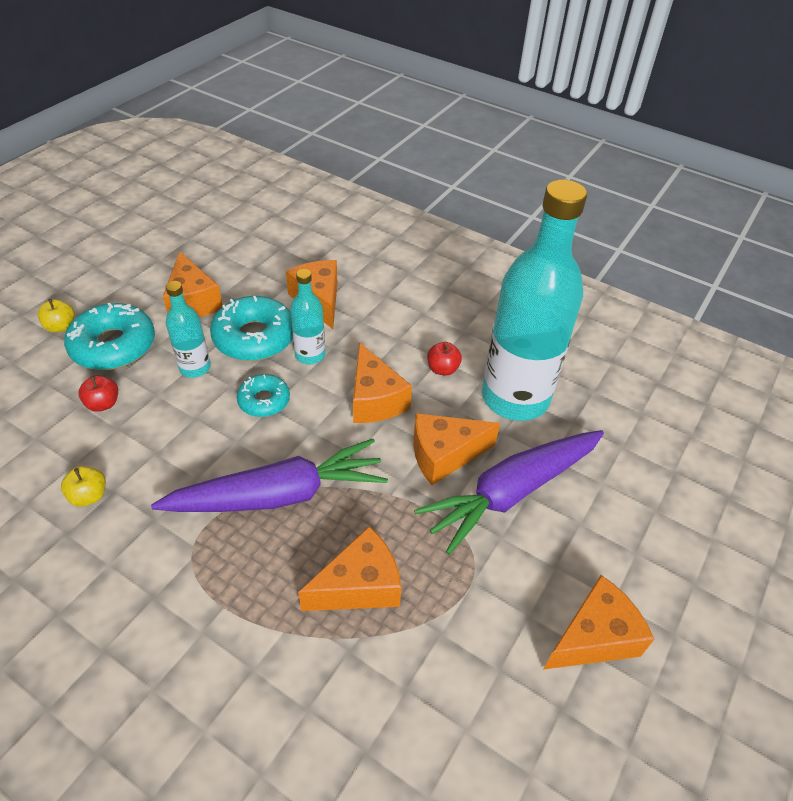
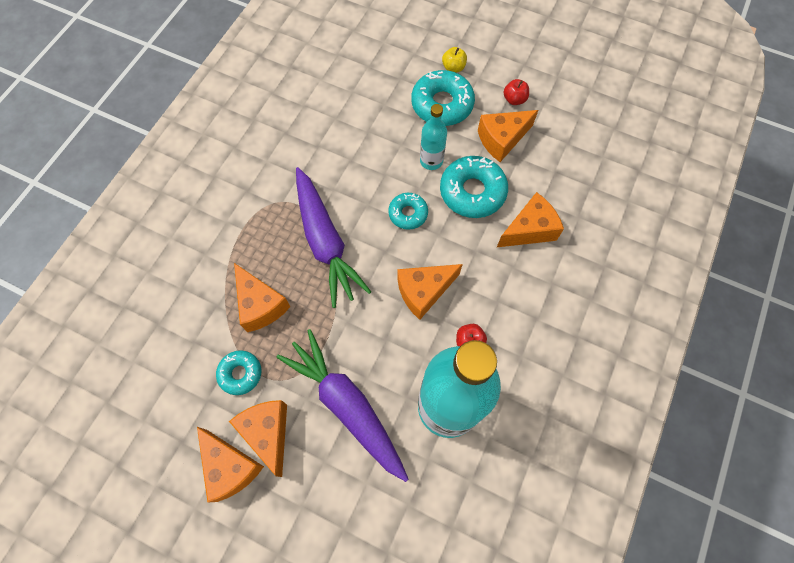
camera: 85 degrees right, 20 degrees up
yellow apple [61,466,106,507] -> none
red apple [78,375,118,412] -> red apple moved to [504,79,529,105]
turquoise bottle [290,269,325,364] -> none
orange cheese [413,413,500,485] -> orange cheese moved to [229,400,287,477]
none -> turquoise donut [216,350,261,395]

